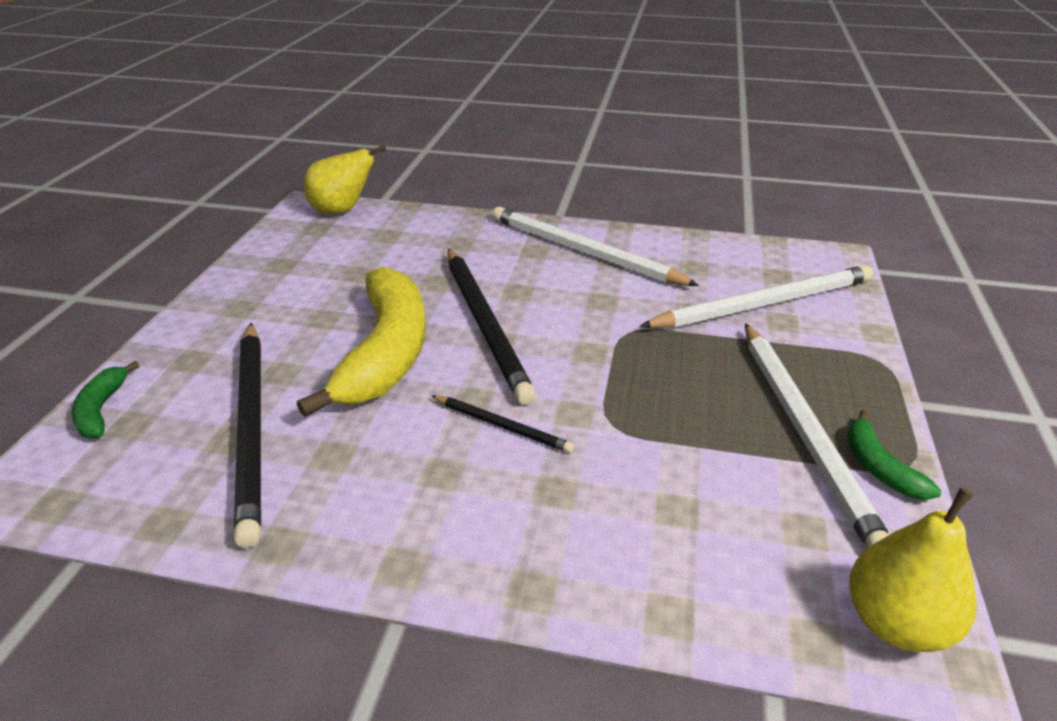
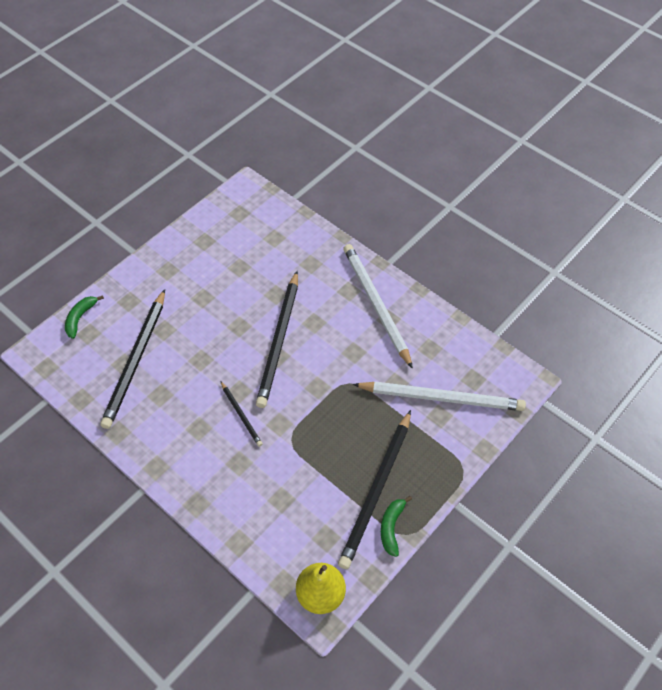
camera: 30 degrees right, 20 degrees up
yellow banana [297,267,426,417] -> none
yellow pear [304,145,386,214] -> none
white pencil [745,323,889,549] -> black pencil [338,410,411,569]

